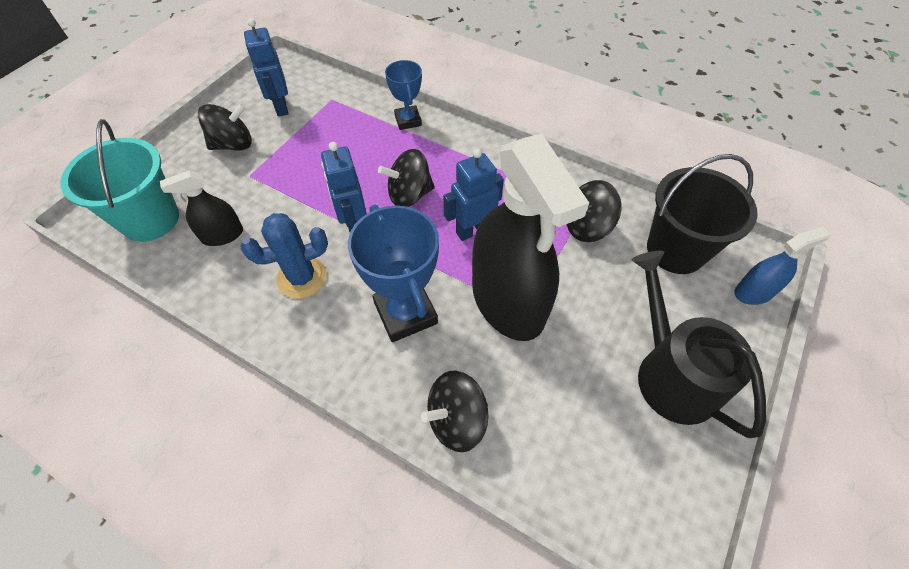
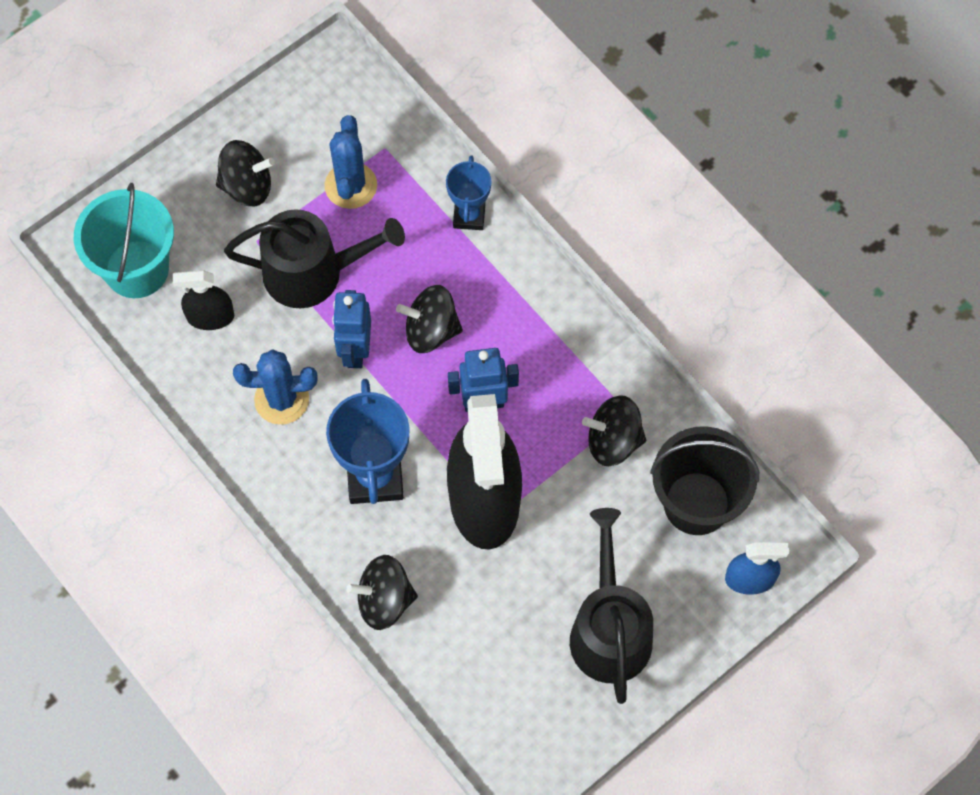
camera: 20 degrees right, 10 degrees up
blue robot [244,19,289,117] -> none
none -> black watering can [224,209,405,308]
none -> blue cactus [325,115,377,209]

